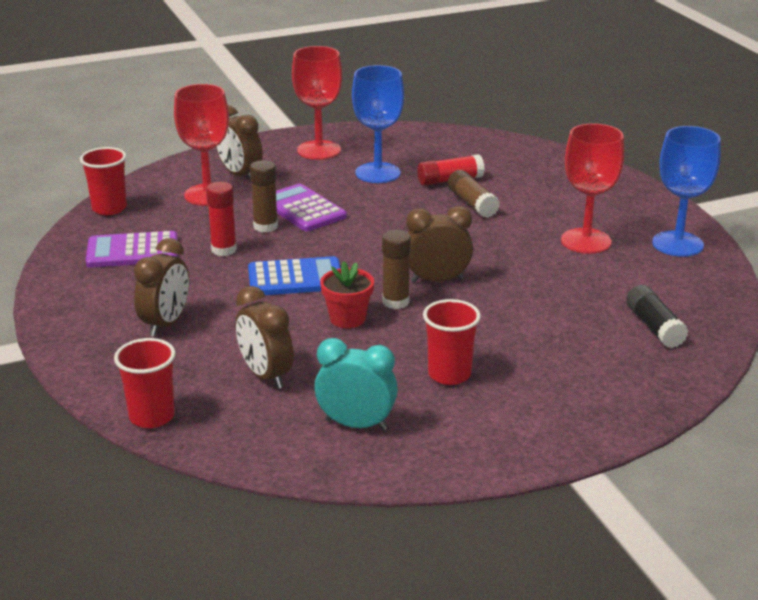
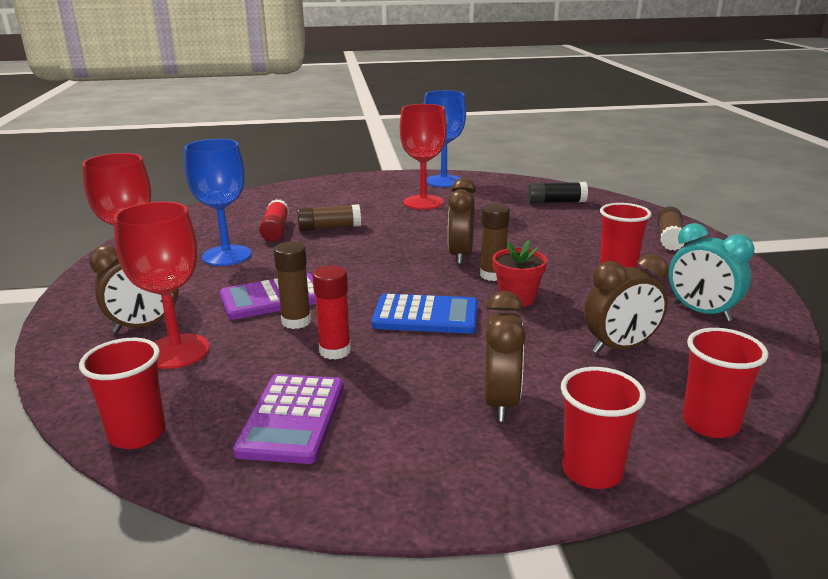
camera: 75 degrees left, 5 degrees down
brown clock [134,238,189,337] -> brown clock turned 60 degrees clockwise [485,291,526,422]
blue calculator [248,256,341,295] -> blue calculator turned 90 degrees clockwise [372,294,478,334]
turquoise clock [314,338,398,431] -> turquoise clock turned 75 degrees counterclockwise [669,223,754,322]
none -> red cup [561,367,646,489]
none -> brown glue stick [657,206,684,251]

